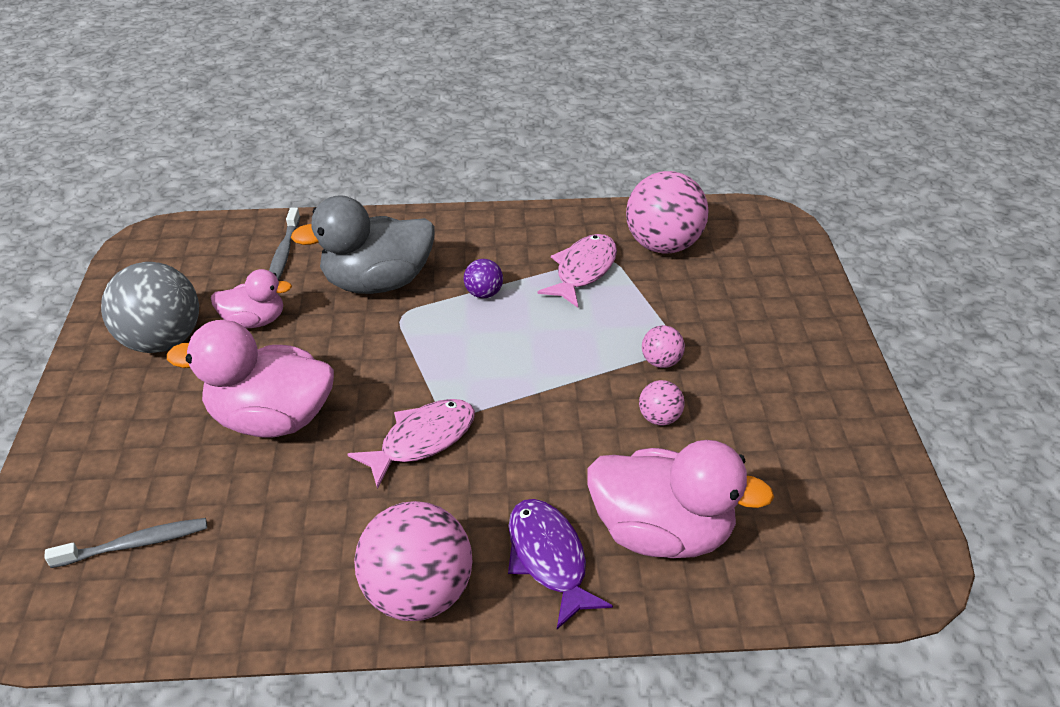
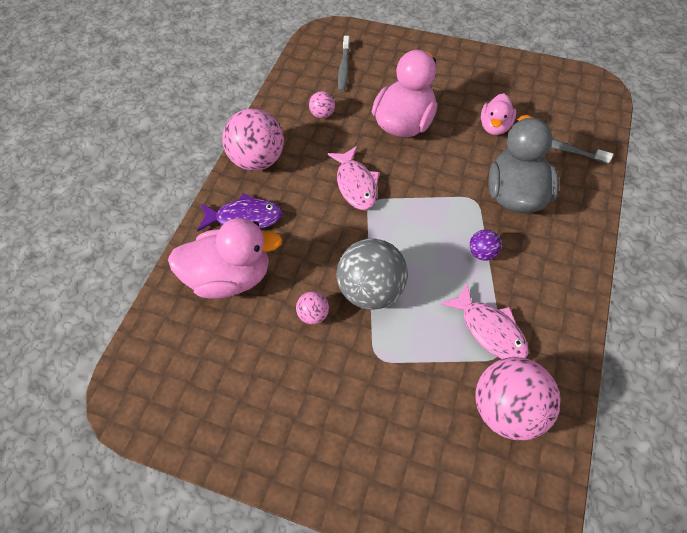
camera: 115 degrees right, 15 degrees up
grey ball [101,262,199,353] -> grey ball moved to [337,238,408,310]
pink duck [587,440,774,558] -> pink duck turned 135 degrees counterclockwise [168,218,283,299]
pink ball [642,325,685,368] -> pink ball moved to [309,91,335,119]

